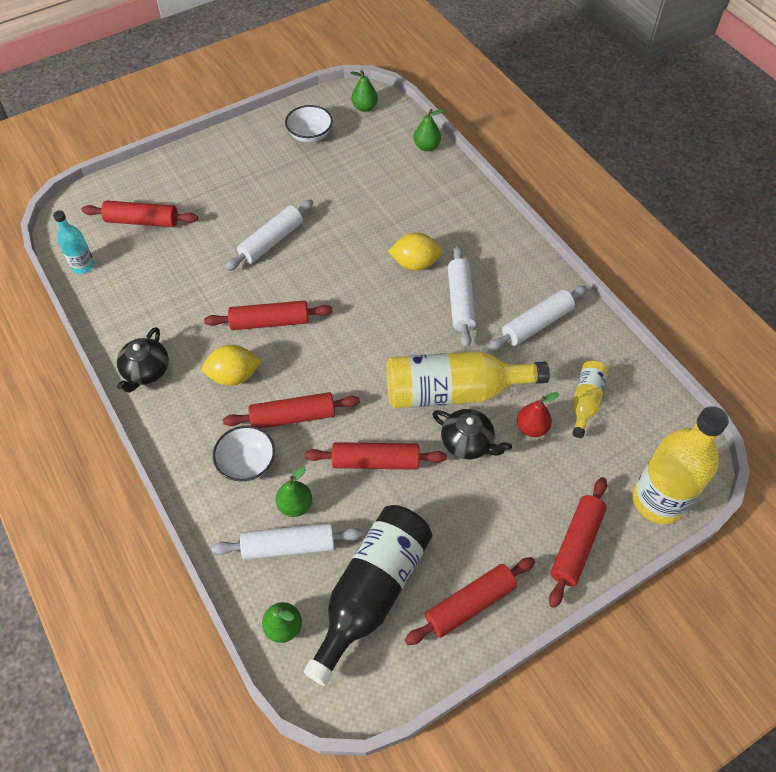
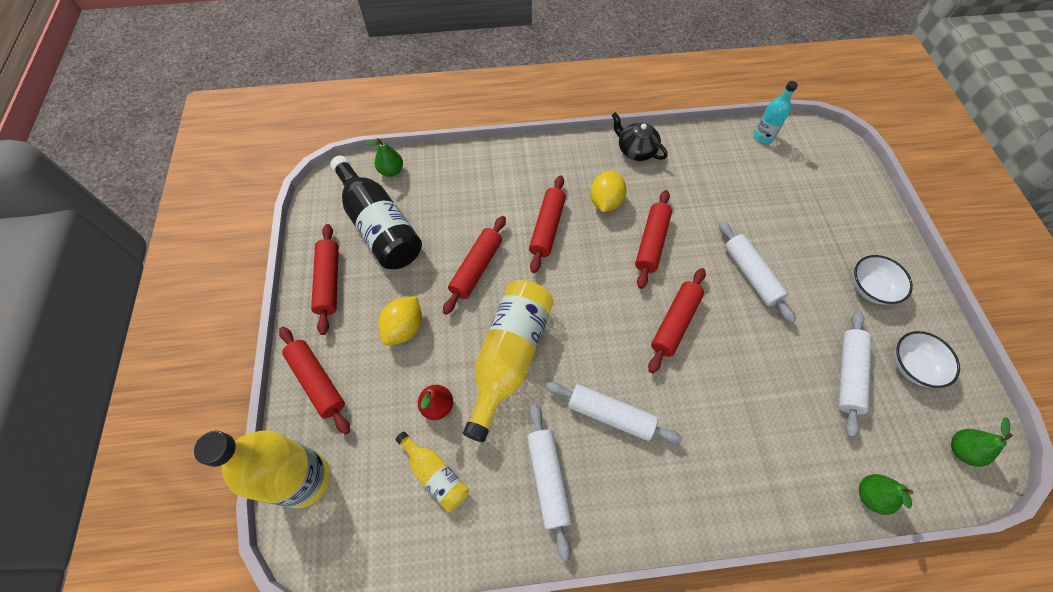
camera: 115 degrees right, 5 degrees up
red rolling pin [82,201,198,227] -> red rolling pin moved to [648,268,706,373]
white rolling pin [212,523,363,560] -> white rolling pin moved to [838,311,872,438]
white bowl [213,426,275,482] -> white bowl moved to [853,255,913,305]
green pear [276,466,312,517] -> none
yellow lemon [388,233,442,271] -> yellow lemon moved to [378,296,422,346]
black teapot [432,409,512,459] -> none

